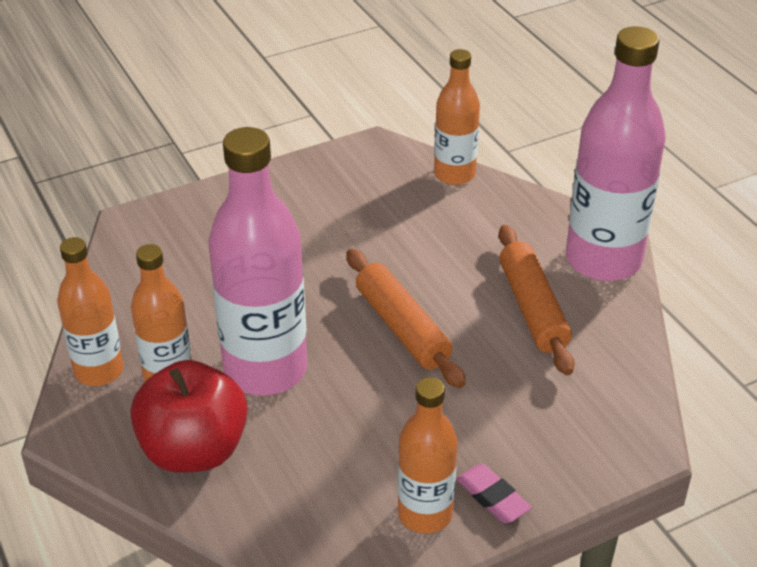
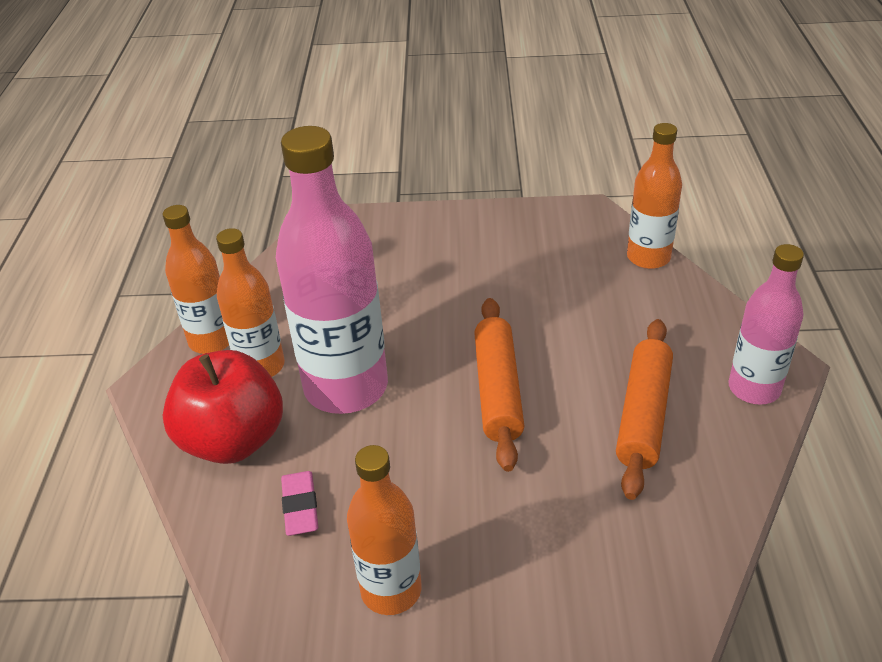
camera: 30 degrees right, 0 degrees up
pink eraser [456,464,532,523] -> pink eraser moved to [281,471,318,536]
pink bottle [566,26,665,281] -> pink bottle [728,244,804,405], size x0.59

